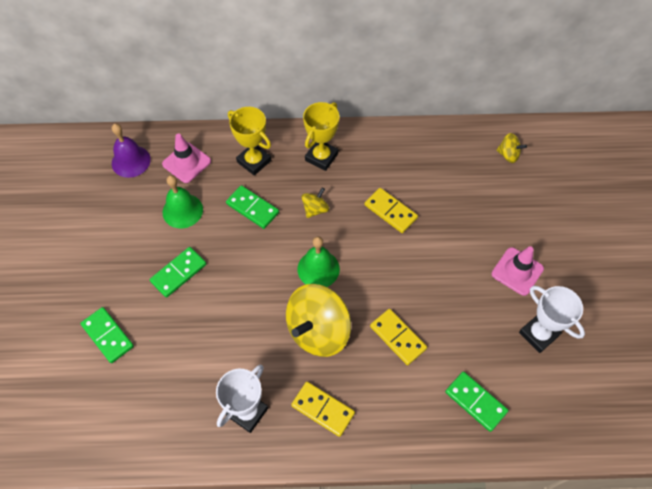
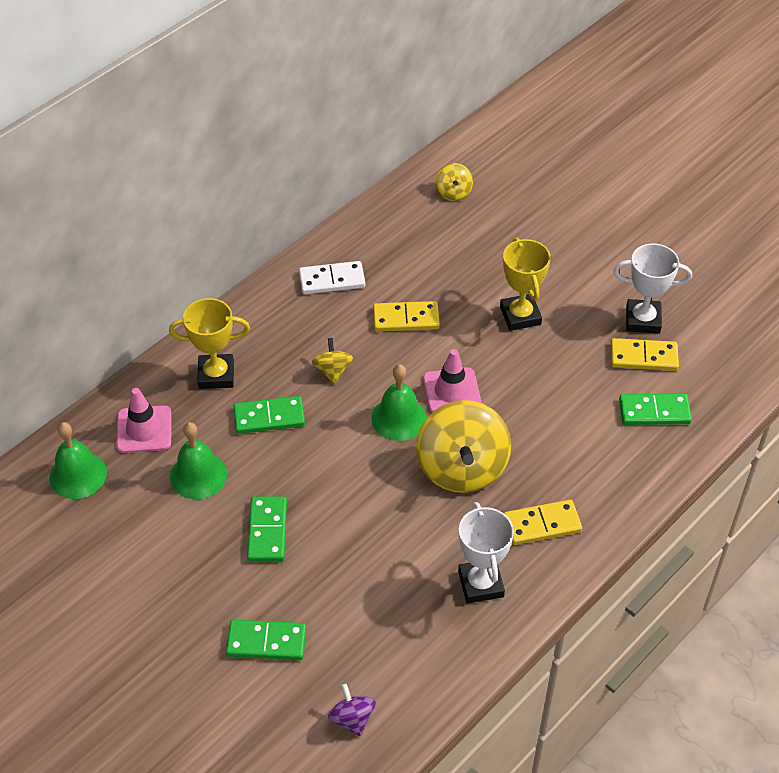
camera: 45 degrees left, 10 degrees down
purple bell [112,124,151,178] -> green bell [49,422,107,499]
yellow trophy [303,102,339,171] -> yellow trophy moved to [500,238,551,331]
yellow domino [370,309,427,365] -> yellow domino moved to [611,338,679,371]
pink traffic cone [492,246,544,296] -> pink traffic cone moved to [423,349,482,413]
yellow spinning top [497,133,527,163] -> yellow spinning top turned 105 degrees clockwise [436,163,473,201]
none -> white domino [299,261,365,294]
none -> purple spinning top [328,684,376,736]

